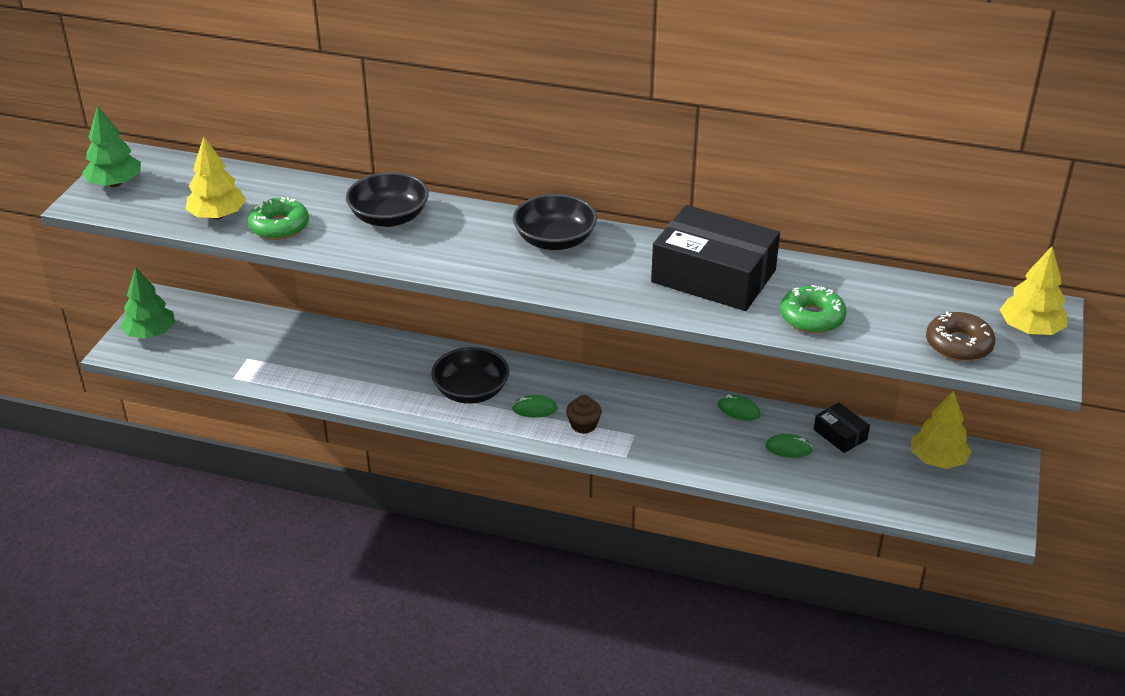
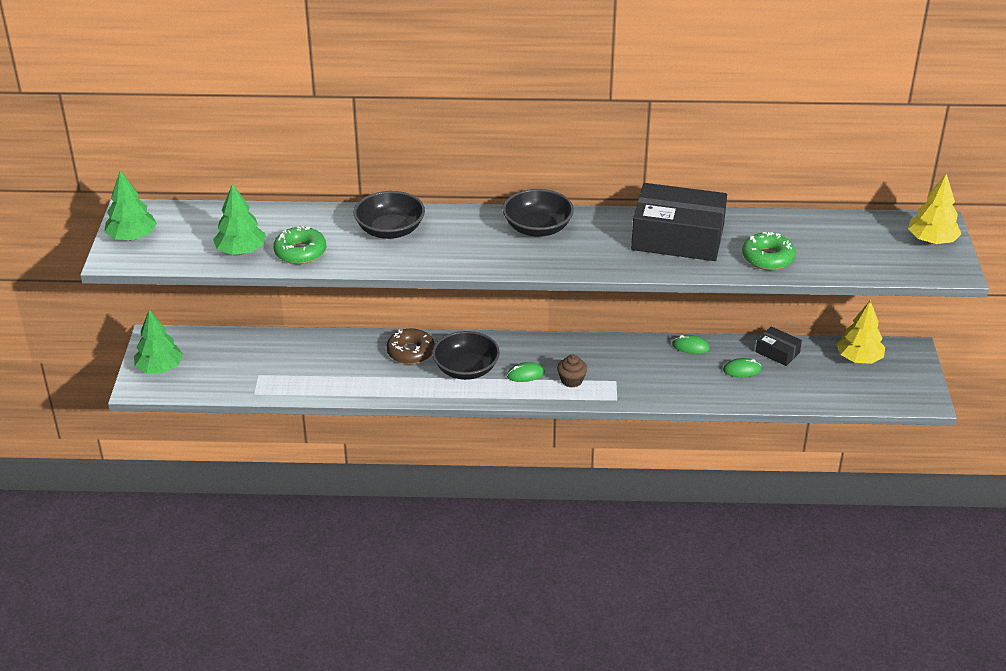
camera: 15 degrees left, 0 degrees up
yellow tree [186,136,246,219] -> green tree [213,184,266,255]
brown donut [926,311,995,361] -> brown donut moved to [387,329,435,364]

